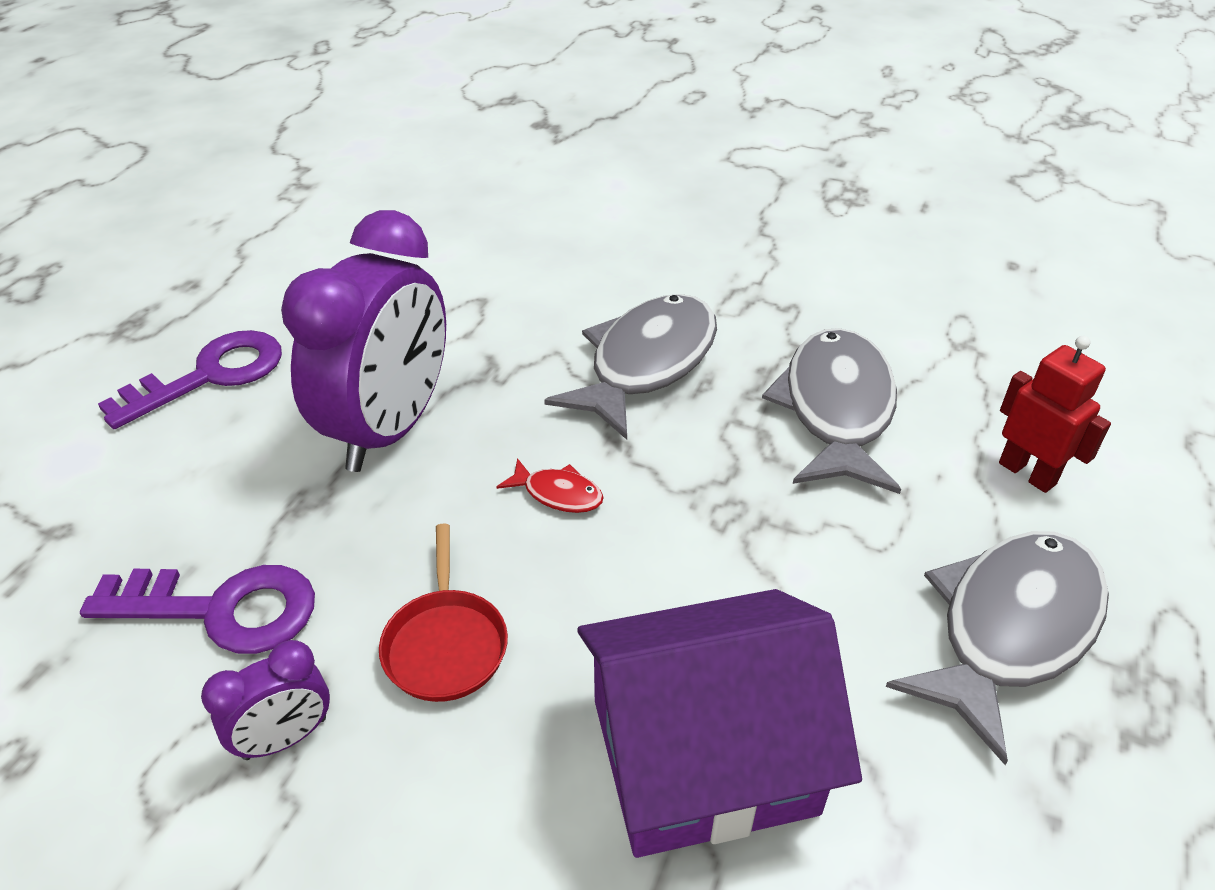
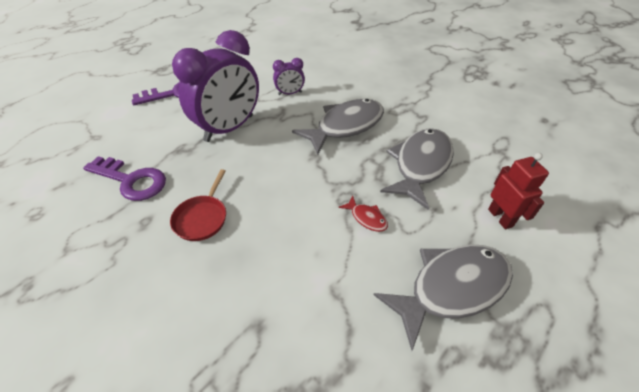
camera: 20 degrees right, 5 degrees up
purple clock [201,640,330,760] -> purple clock moved to [273,58,305,95]
red fish [497,458,604,513] -> red fish moved to [339,196,388,232]
purple house [577,589,862,858] -> none

